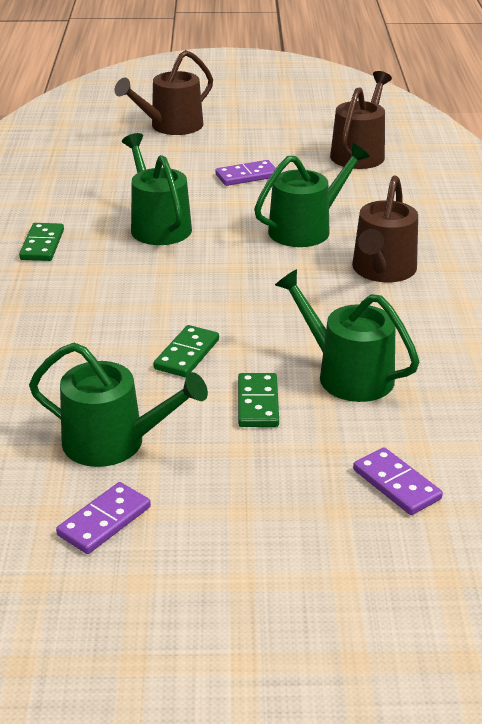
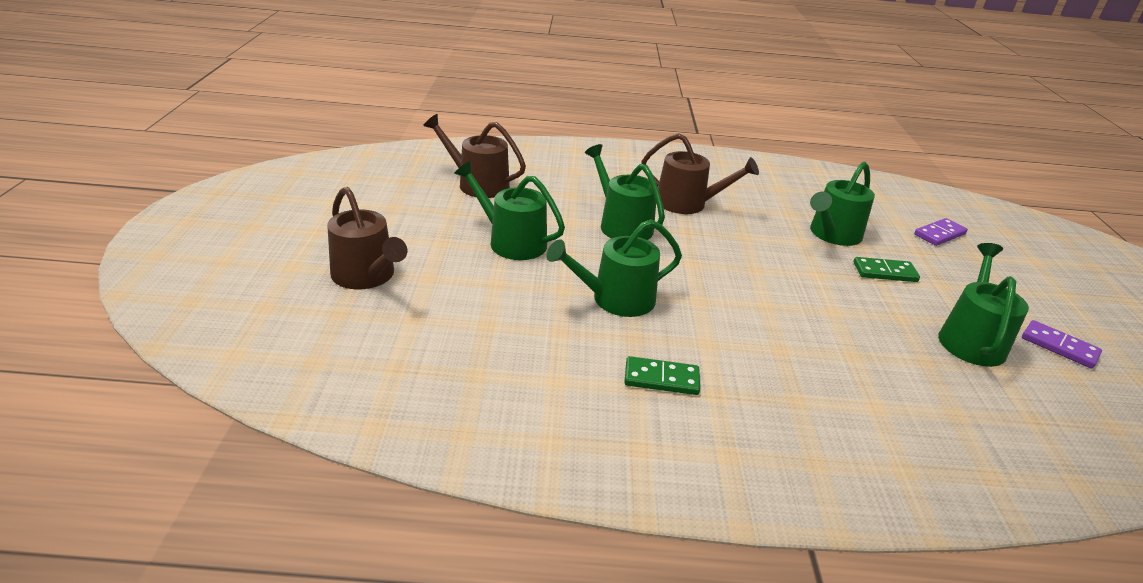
camera: 90 degrees left, 0 degrees up
green domino [153,325,219,377] -> none
purple domino [215,160,276,186] -> green watering can [454,161,565,260]

